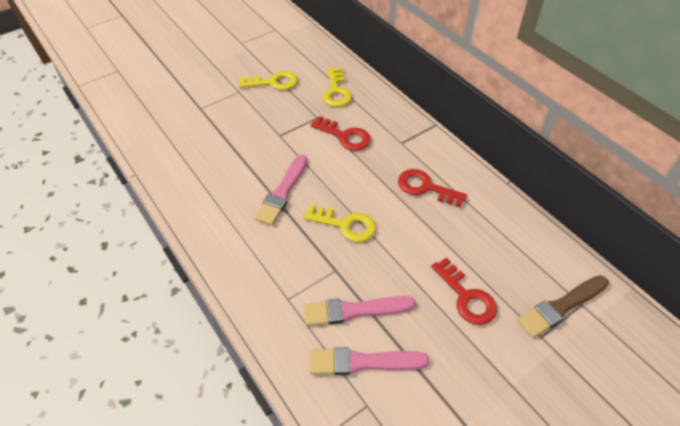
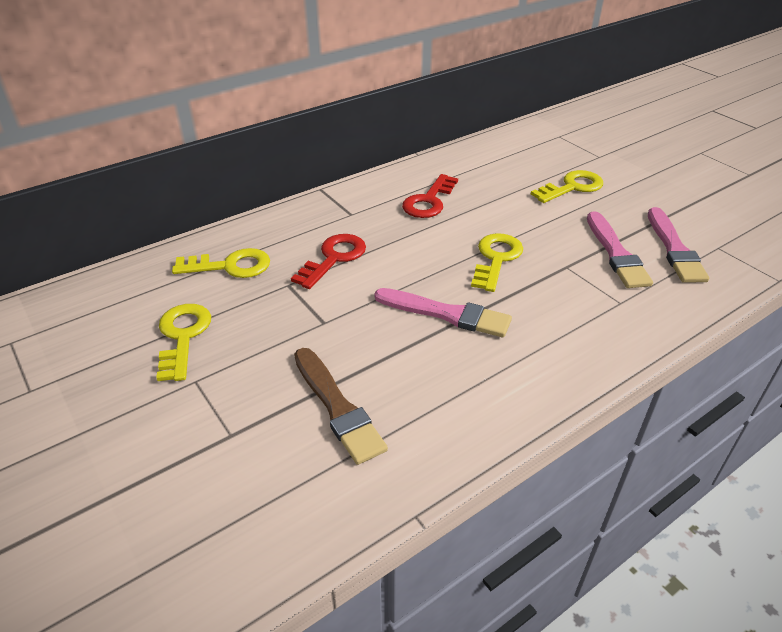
camera: 90 degrees left, 10 degrees down
red key [431,257,497,325] -> yellow key [531,170,603,203]
brown brush [517,275,609,338] -> brown brush moved to [294,348,388,465]

